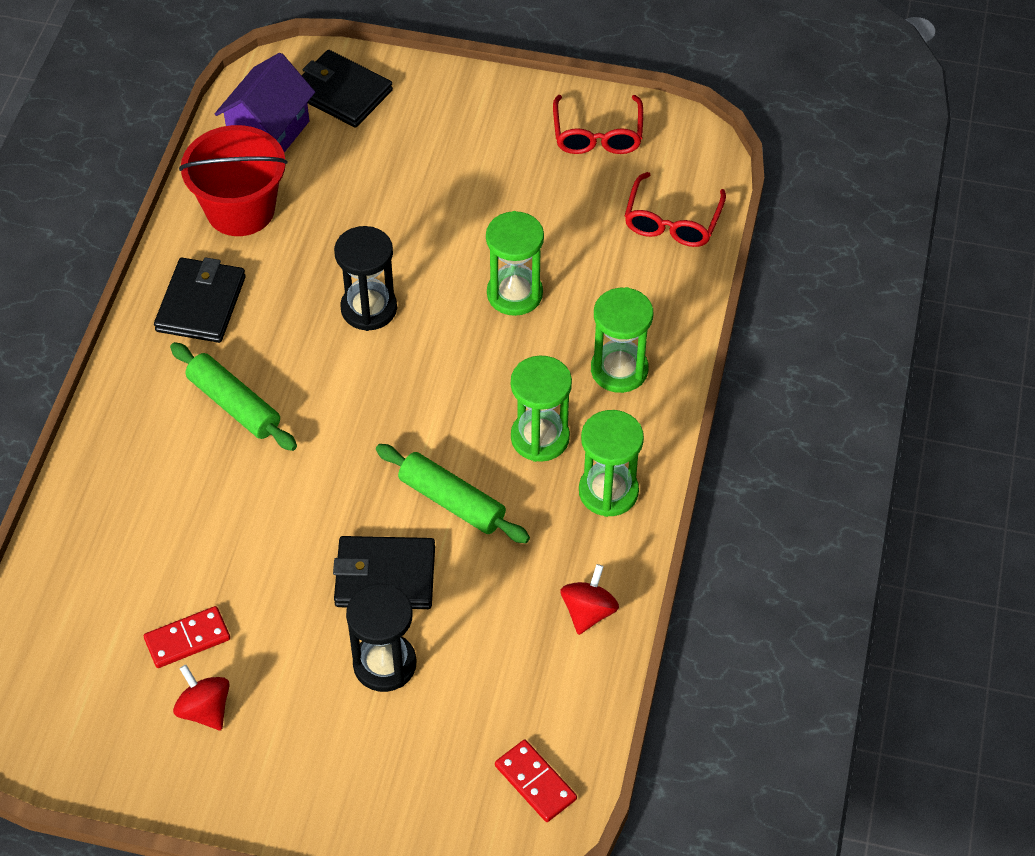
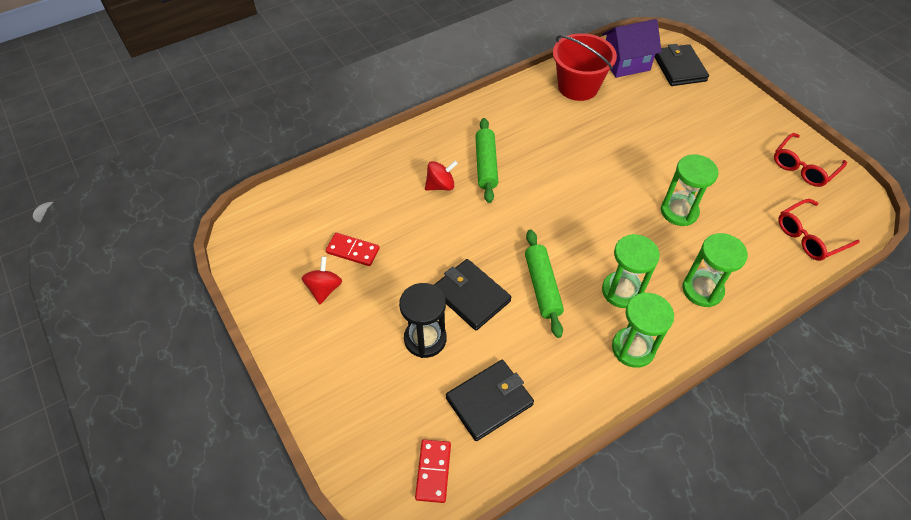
camera: 45 degrees right, 0 degrees up
black wallet [154,257,246,343] -> black wallet moved to [446,360,534,441]
black hourglass [334,226,397,331] -> none
red spinning top [560,564,619,635] -> red spinning top moved to [425,161,458,191]

